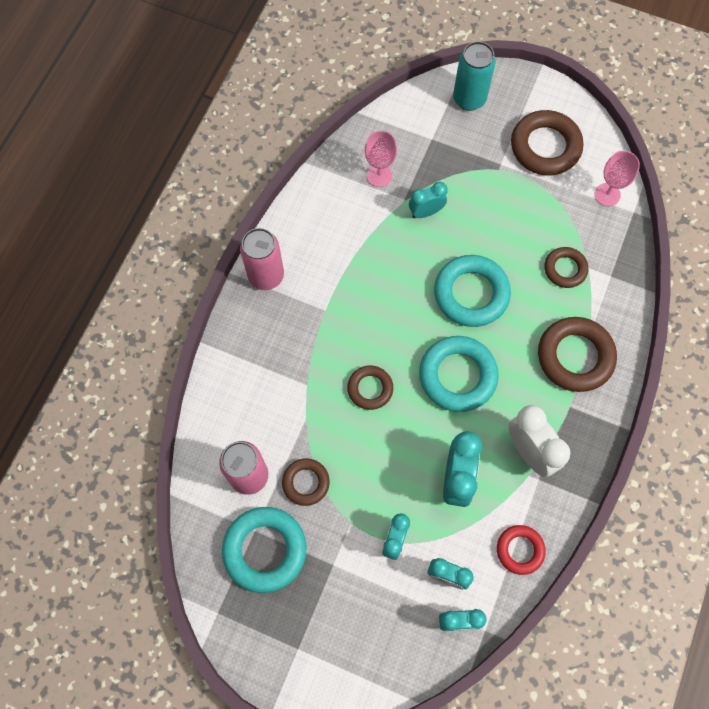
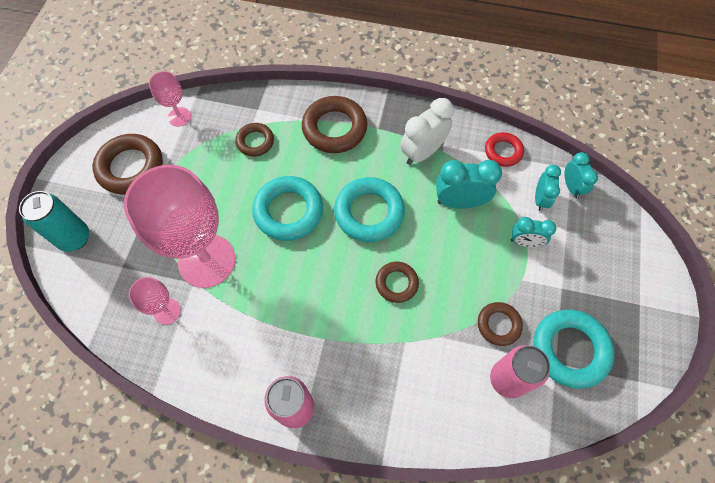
camera: 100 degrees left, 5 degrees down
turquoise clock [409,182,448,218] -> pink goblet [124,165,236,288]

